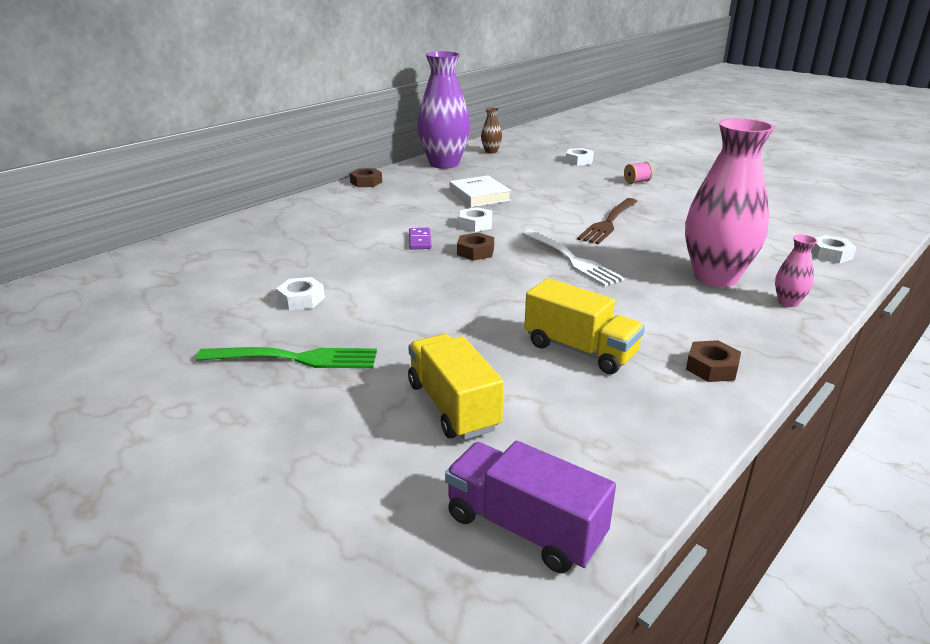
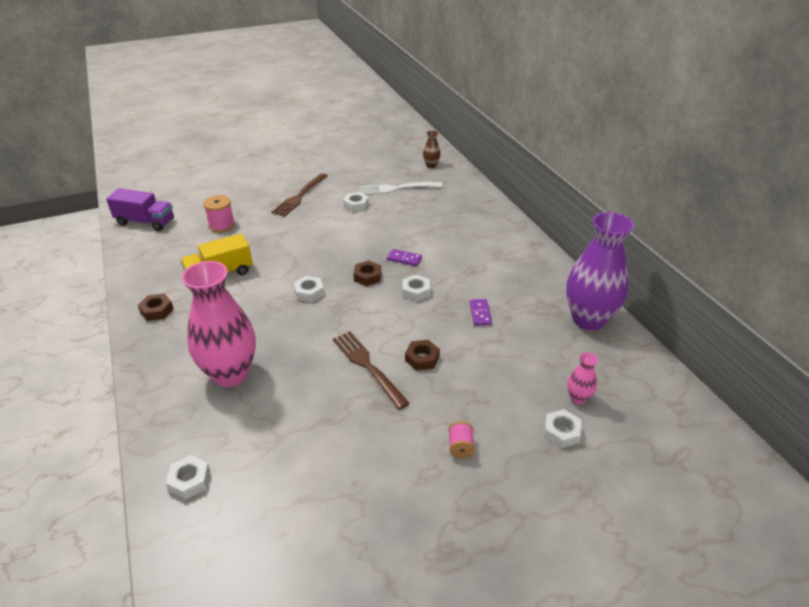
camera: 115 degrees right, 10 degrees up
green fork [196,347,377,368] -> brown fork [271,173,327,217]
brown nut [350,168,382,187] -> brown nut moved to [405,340,440,371]
yellow truck [408,334,504,440] -> pink spool [203,195,235,233]
purple truck [445,441,616,573] -> purple truck turned 45 degrees clockwise [106,188,174,231]
white book [450,175,511,207] -> purple domino [469,299,492,325]
brown vase [481,107,502,154] -> brown vase moved to [423,130,440,168]
white fork [522,230,624,286] -> white fork moved to [359,182,443,195]
pink vase [775,235,817,307] -> pink vase moved to [567,352,598,404]
none -> white nut [294,276,324,302]

